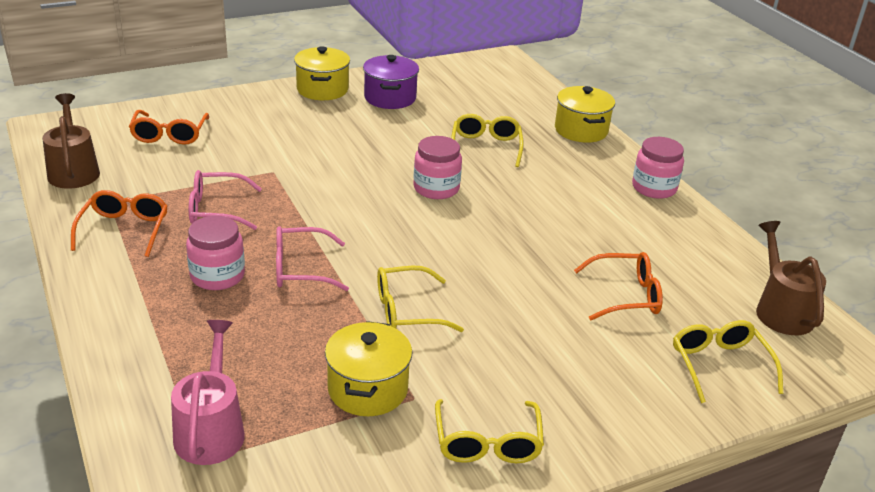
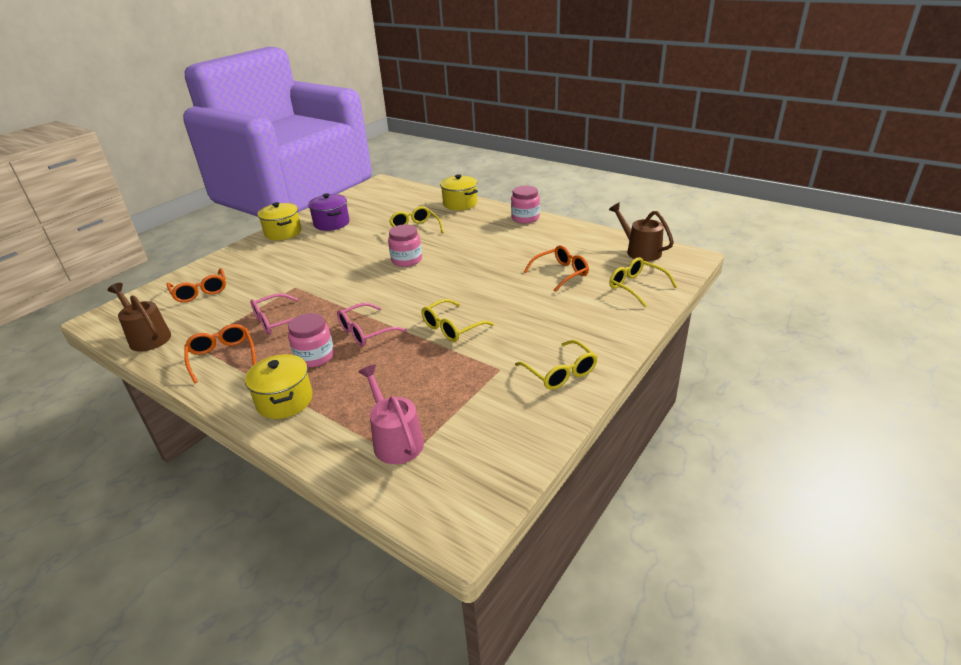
camera: 25 degrees left, 0 degrees up
yellow pot [325,321,412,416] -> yellow pot moved to [245,354,313,419]

